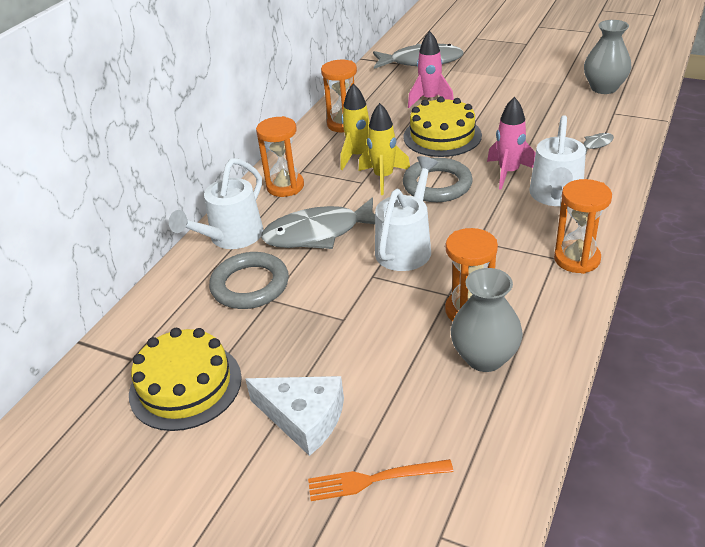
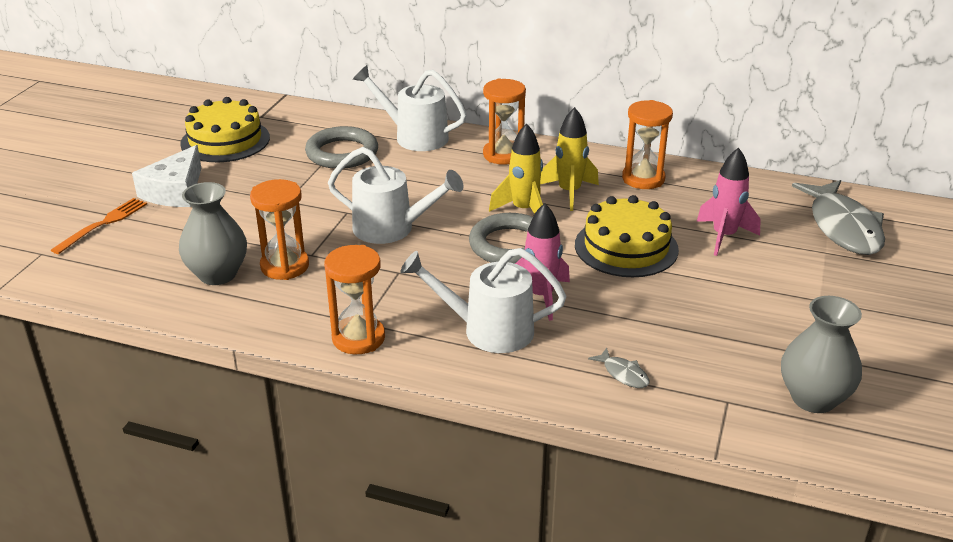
camera: 80 degrees right, 5 degrees down
grey fish [261,197,375,249] -> none
orange fork [308,459,454,501] -> orange fork turned 45 degrees clockwise [51,198,147,254]

